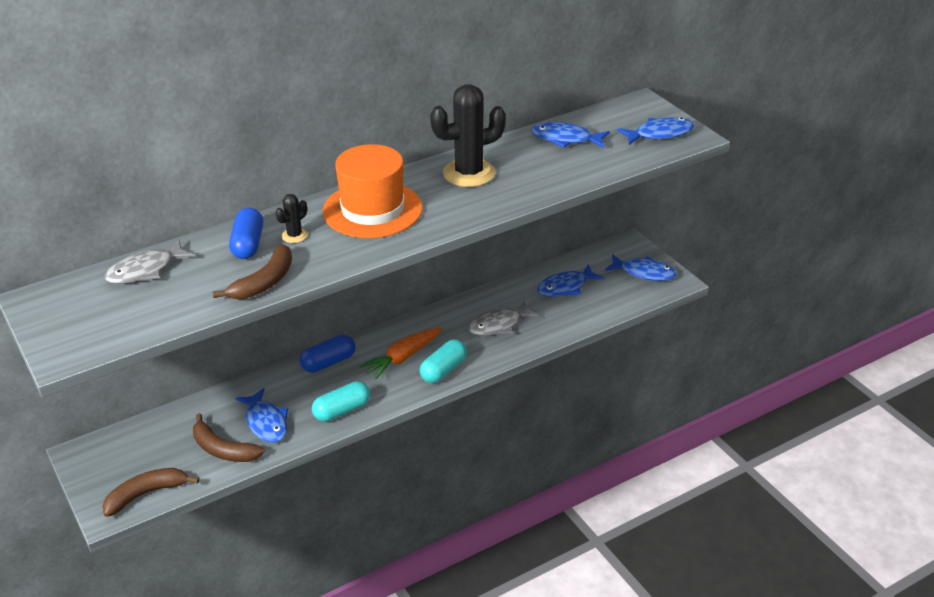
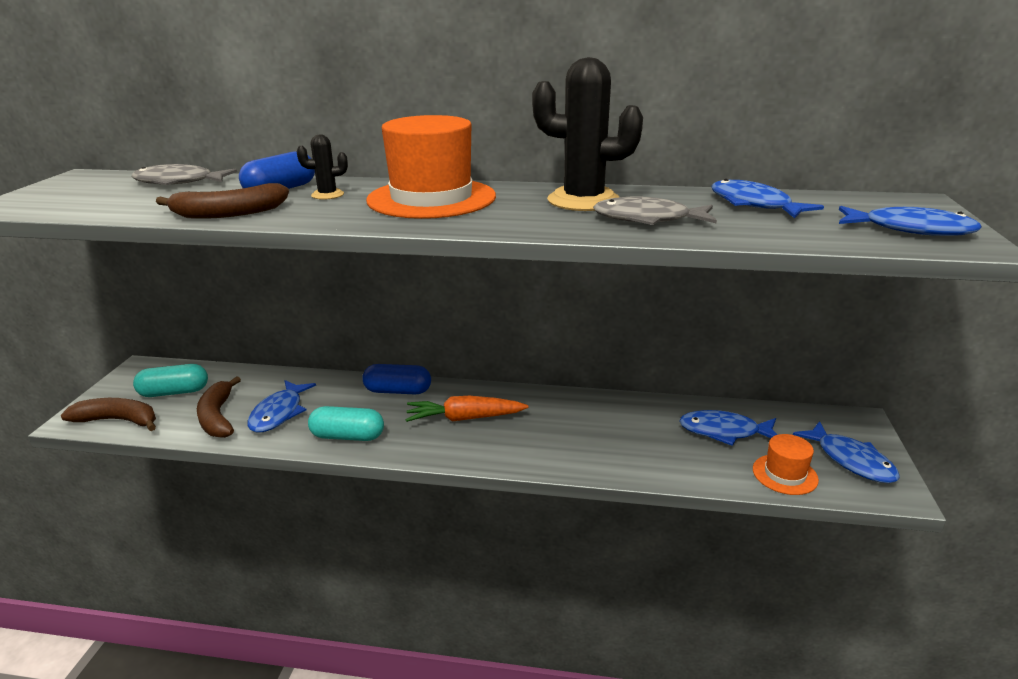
camera: 40 degrees right, 10 degrees down
turquoise capsule [420,339,467,383] -> turquoise capsule moved to [133,364,208,397]
grey fish [468,301,540,336] -> grey fish moved to [593,196,717,225]
none -> orange hat [753,434,819,495]

